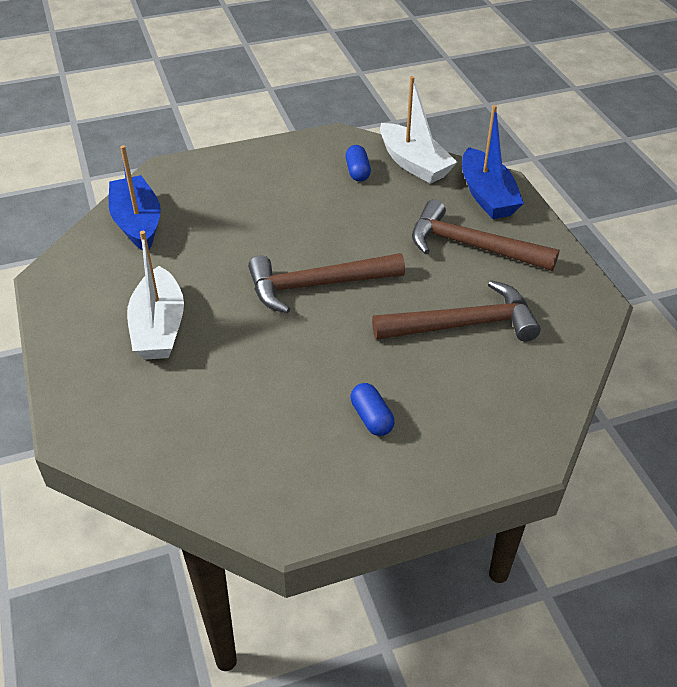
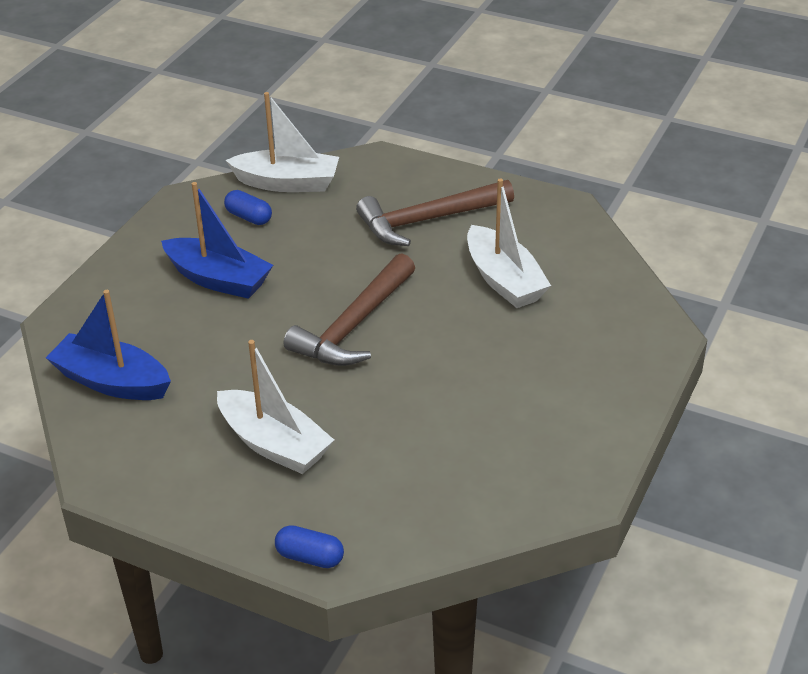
camera: 45 degrees left, 5 degrees down
blue capsule [351,383,395,436] -> blue capsule moved to [275,525,344,568]
brown hammer [372,280,541,341] -> white boat [467,179,551,308]
blue boat [462,105,524,219] -> blue boat moved to [161,182,273,299]

